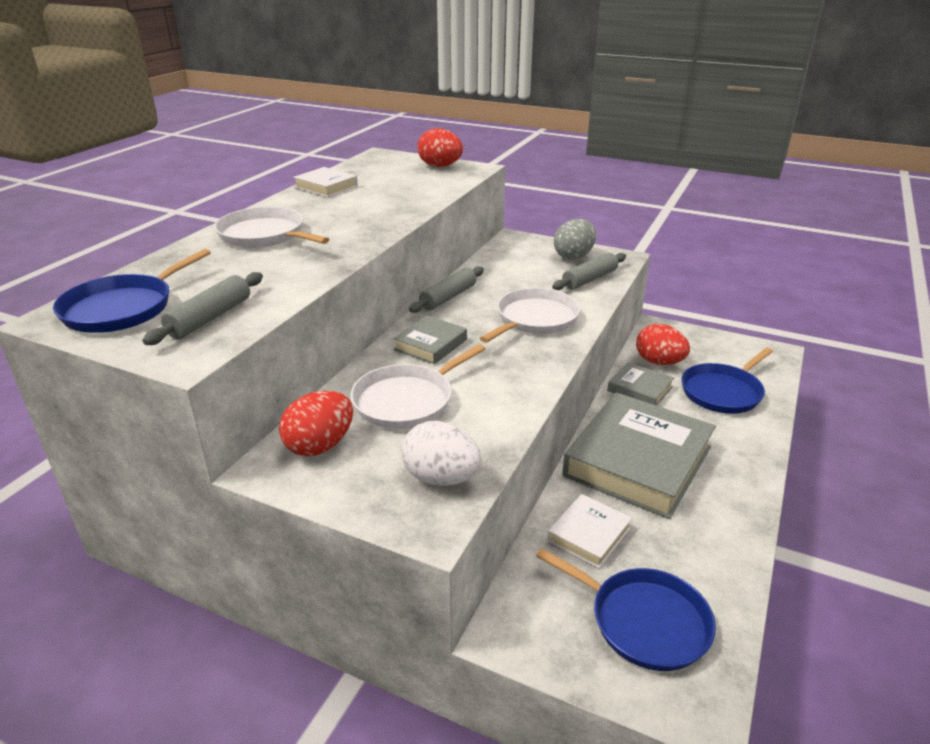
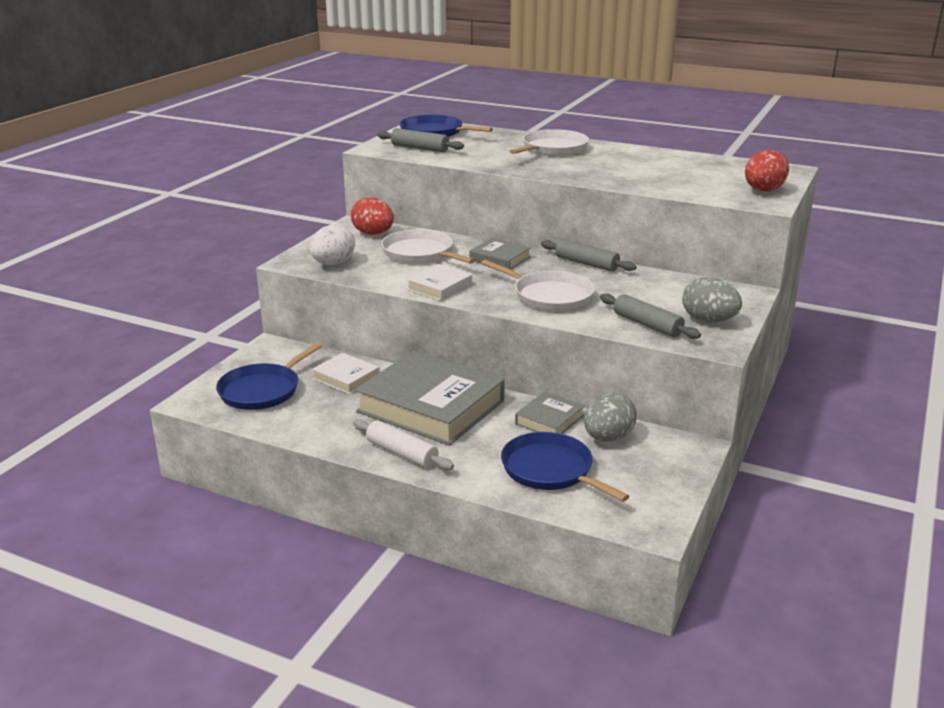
camera: 90 degrees right, 5 degrees down
white book [293,167,358,197] -> white book moved to [407,264,472,301]
red egg [636,324,690,365] -> grey egg [584,393,637,442]
none -> white rolling pin [353,419,454,470]

